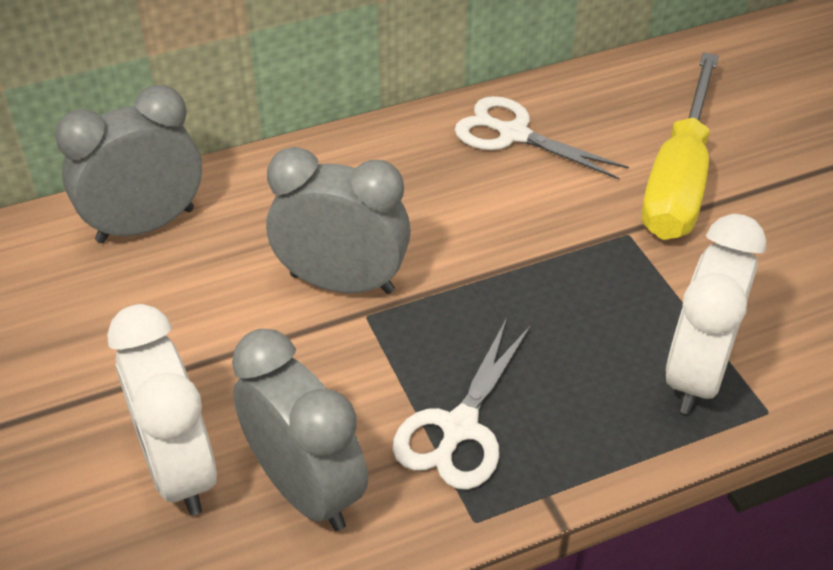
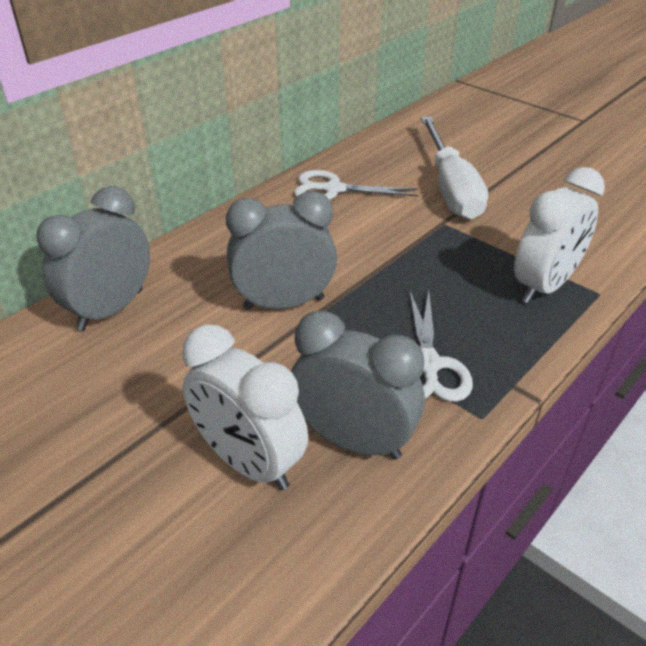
camera: 25 degrees left, 5 degrees down
yellow screwdriver [642,53,719,240] -> white screwdriver [421,116,488,220]
white clock [666,214,767,414] -> white clock turned 135 degrees counterclockwise [514,167,605,304]

